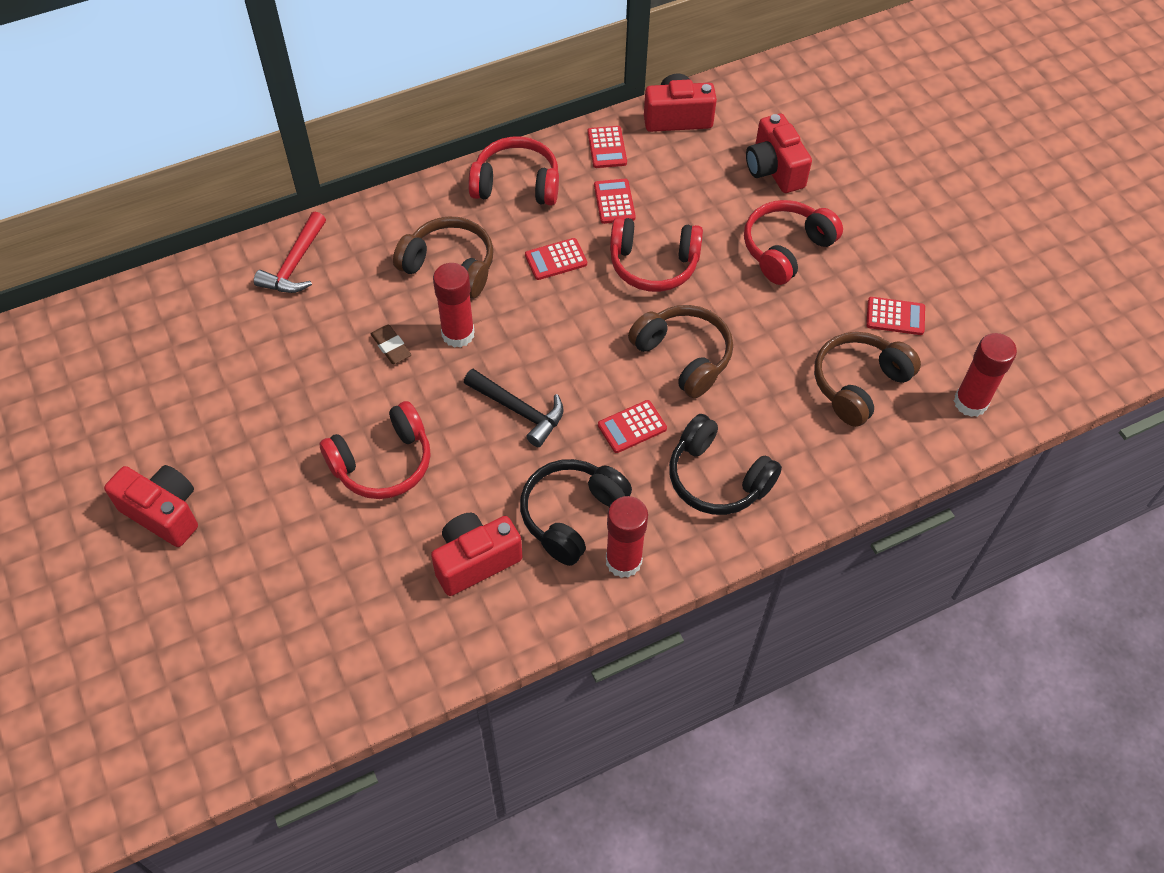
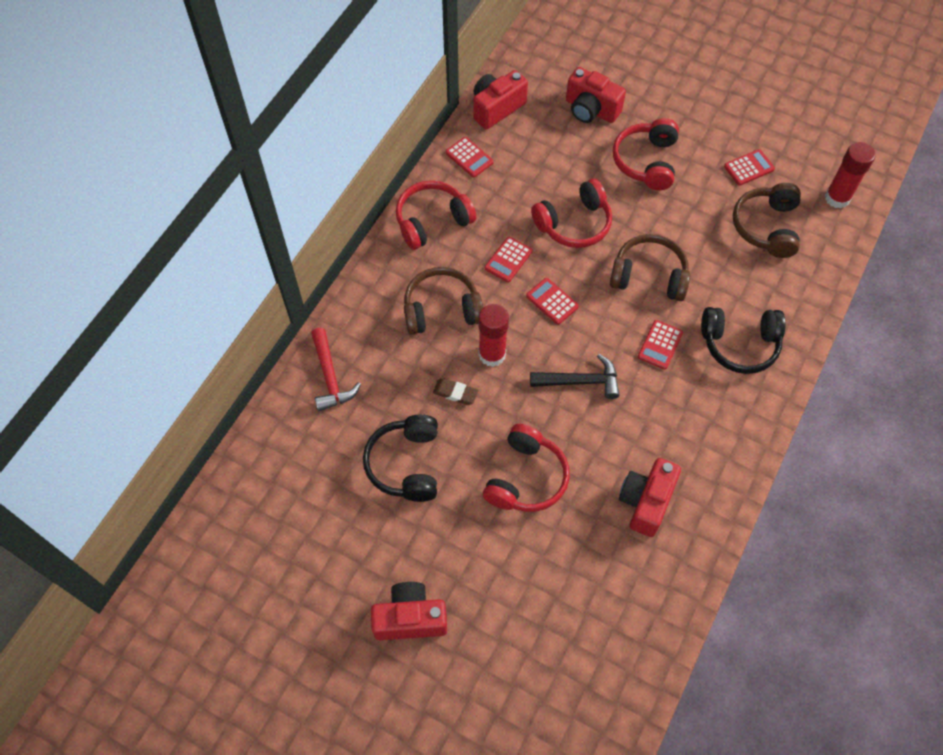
camera: 35 degrees left, 5 degrees up
black headphones [520,459,632,566] -> black headphones moved to [363,415,438,502]
red calculator [594,179,636,224] -> red calculator moved to [526,278,579,325]
red glue stick [606,496,648,578] -> none

